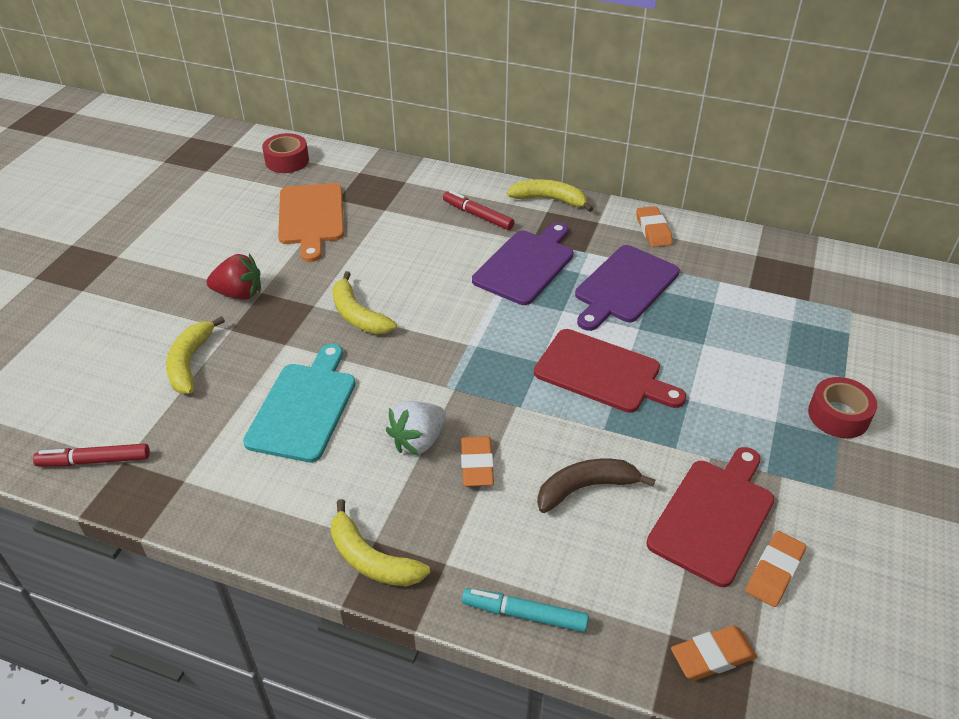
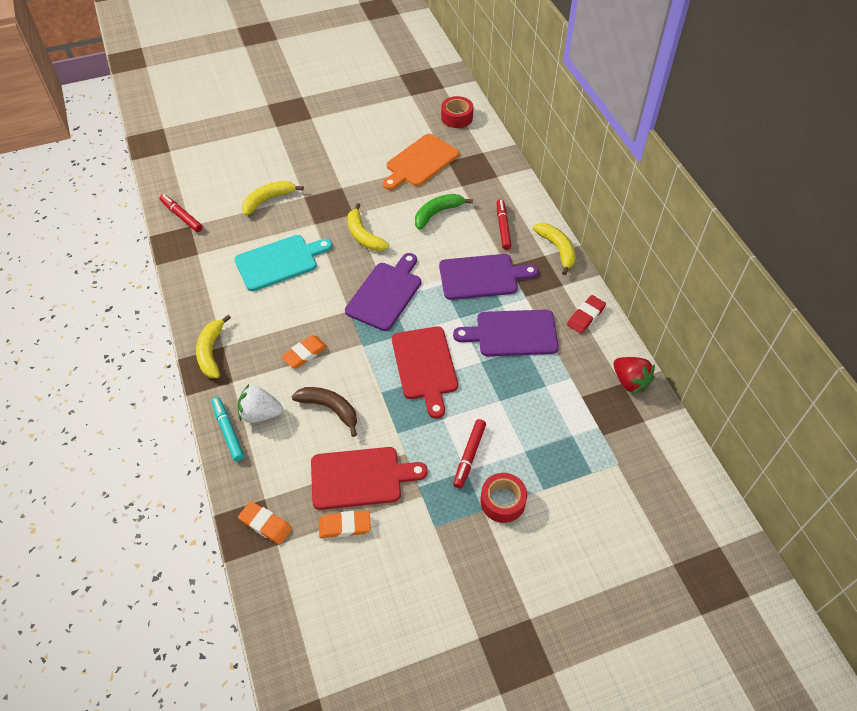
camera: 50 degrees right, 10 degrees up
red strawberry [207,254,261,300] -> red strawberry moved to [614,357,655,394]
yellow banana [332,271,397,334] -> yellow banana turned 45 degrees counterclockwise [347,203,389,251]
white strawberry [386,401,446,456] -> white strawberry moved to [238,384,283,423]
orange eraser [636,206,673,247] -> red eraser [567,295,606,334]
none -> purple cutting board [345,253,421,331]
none -> green banana [415,194,473,230]
none -> red marker [453,419,486,489]

